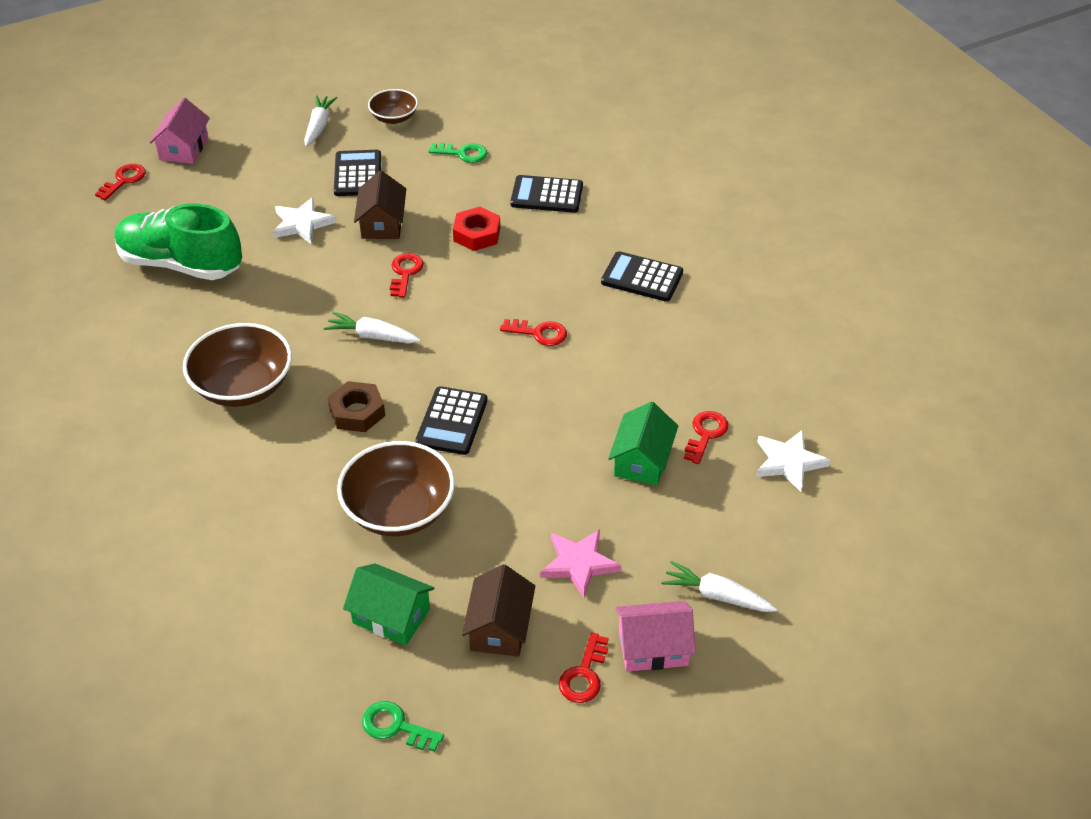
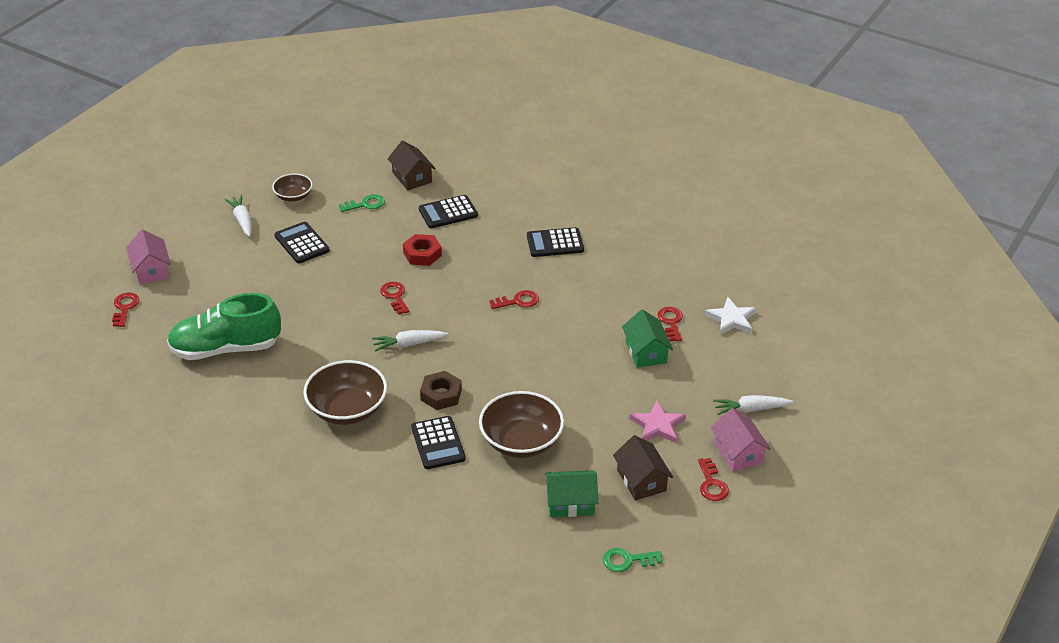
camera: 30 degrees left, 5 degrees down
white star [273,197,336,244] -> none
brown house [354,170,406,239] -> brown house moved to [387,140,436,190]
black calculator [415,386,488,455] -> black calculator moved to [411,416,466,469]
pink house [615,601,696,672] -> pink house turned 75 degrees counterclockwise [711,408,771,472]

